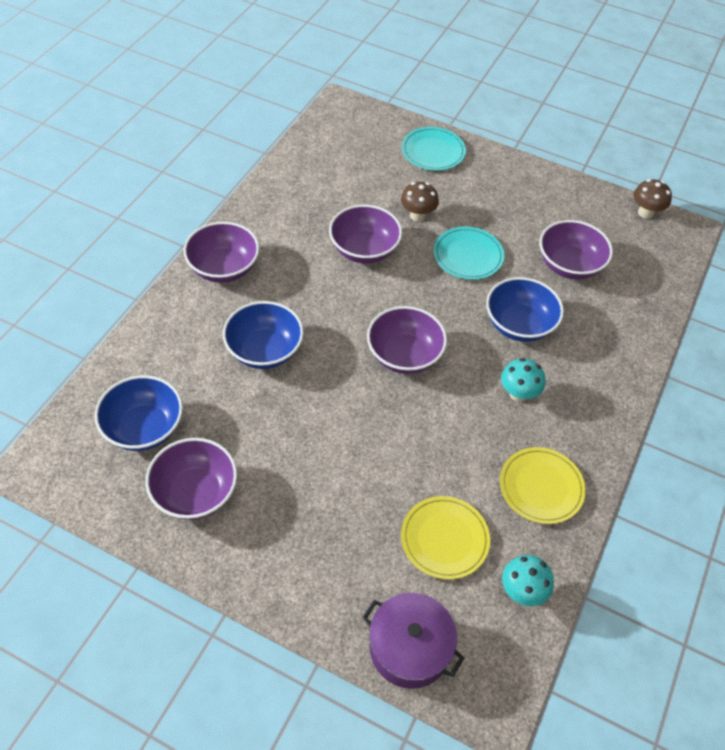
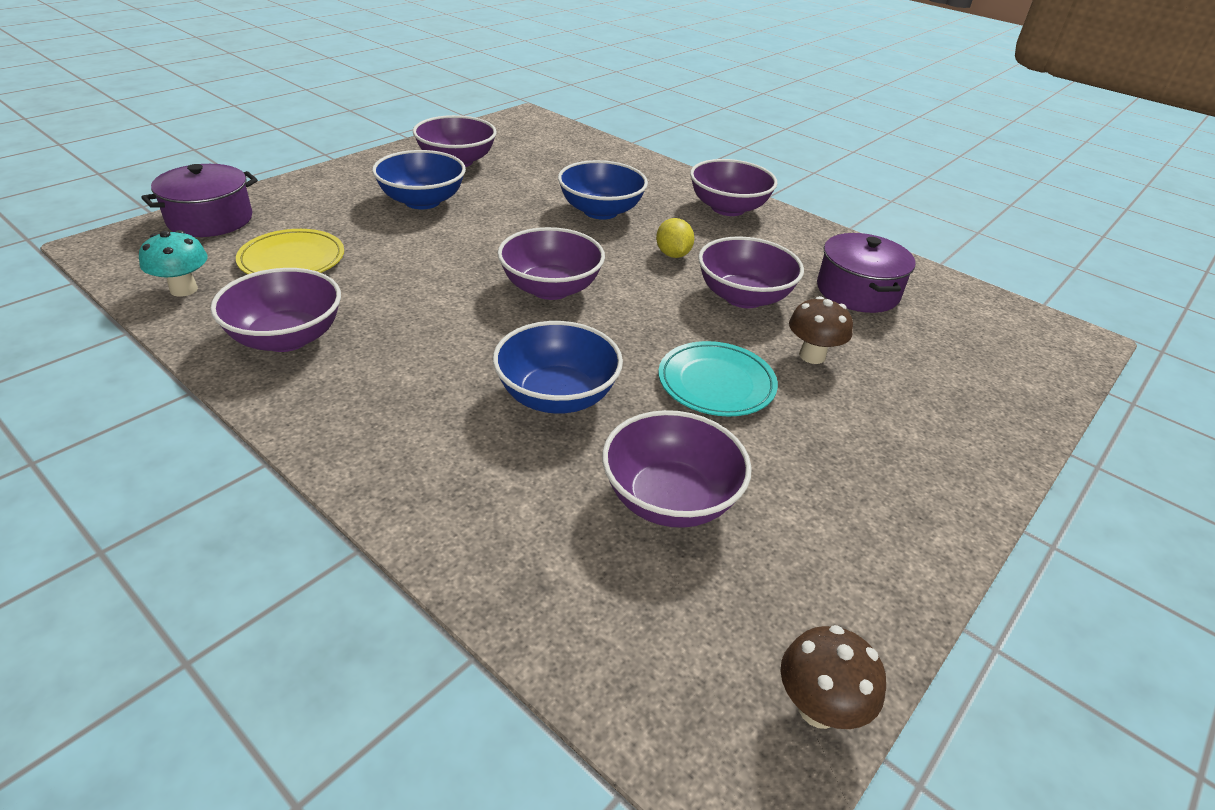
camera: 105 degrees right, 15 degrees down
blue bowl [94,375,183,451] -> blue bowl moved to [372,150,466,209]
turquoise plate [402,127,466,171] -> none
yellow plate [500,447,586,524] -> purple bowl [210,268,341,352]
turquoise mushroom [501,358,545,402] -> none
none -> yellow lemon [656,218,694,258]
none -> purple pot [817,233,916,313]

